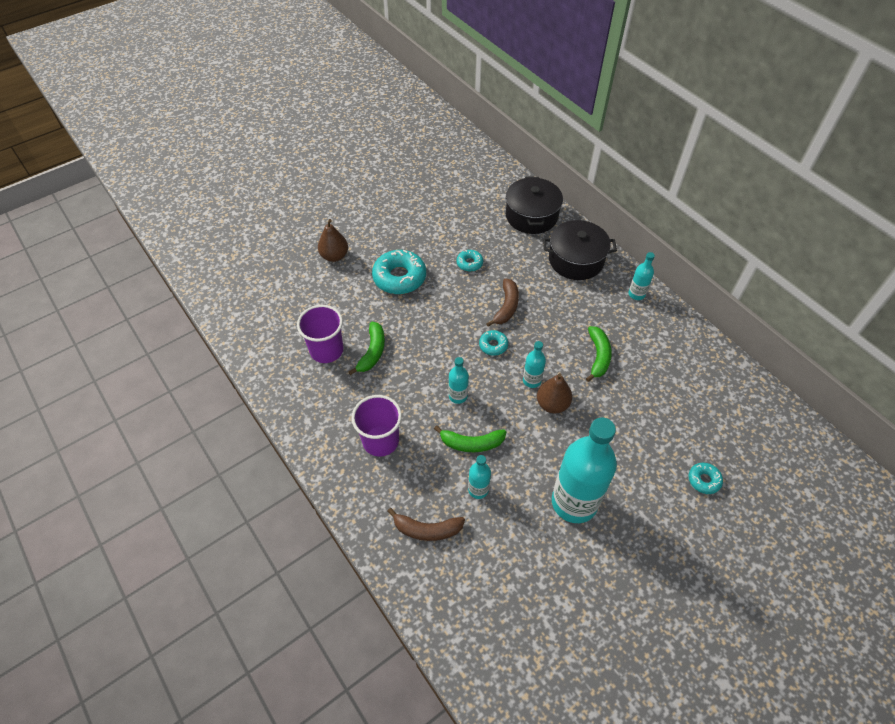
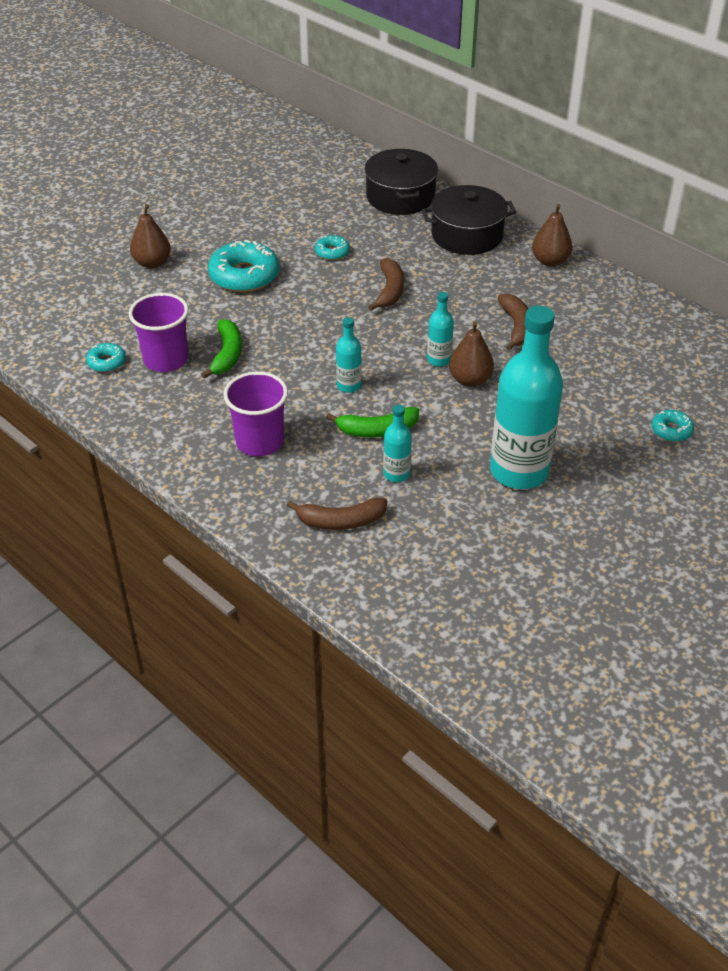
camera: 10 degrees left, 10 degrees down
turquoise donut [479,330,508,356] -> turquoise donut moved to [86,343,126,372]
green banana [586,326,612,382] -> brown banana [498,293,528,351]
turquoise bottle [628,252,655,300] -> brown pear [532,204,572,267]

